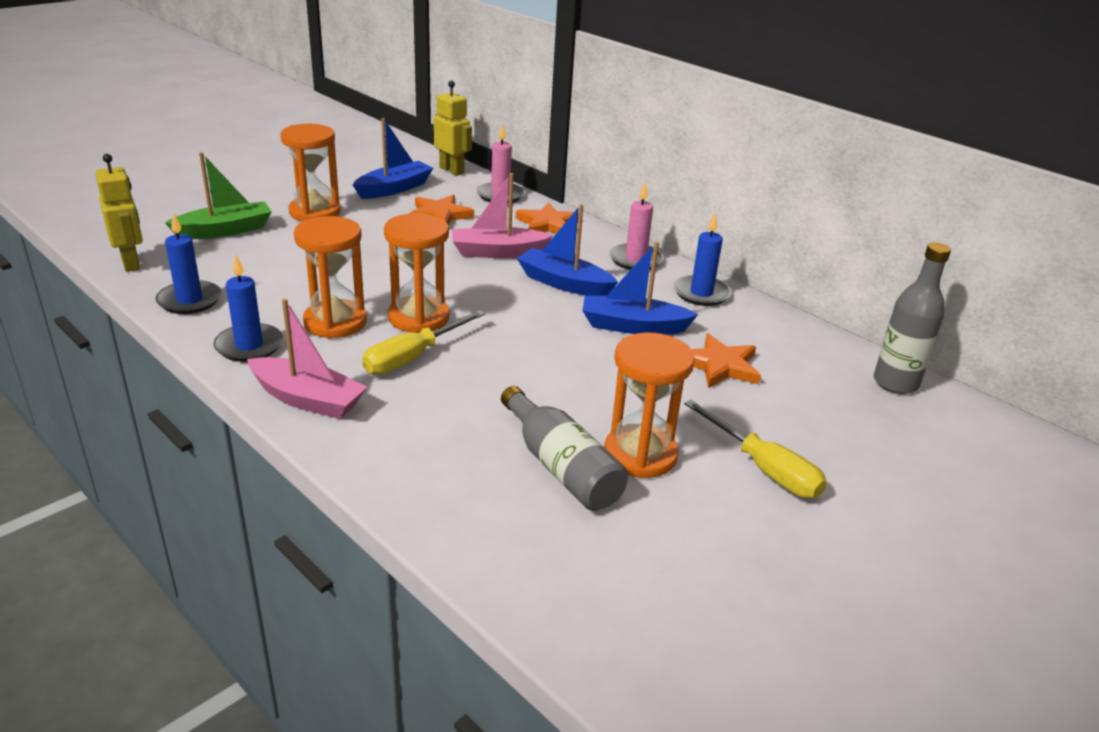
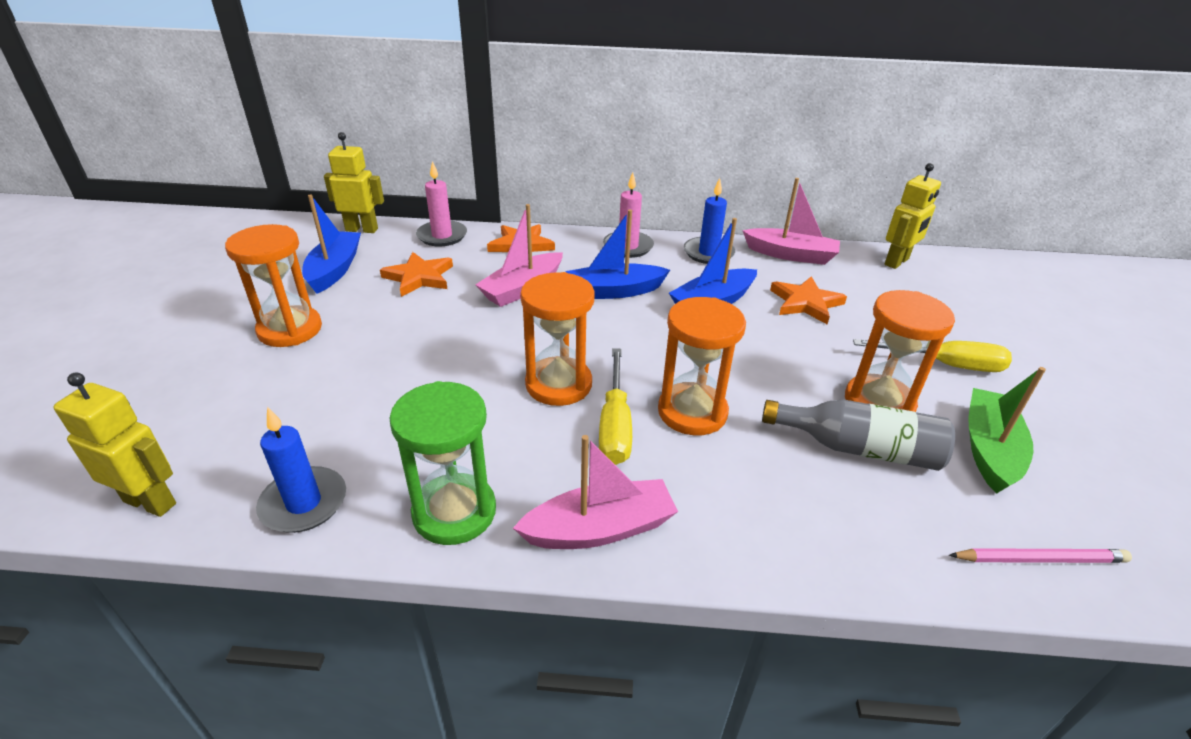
camera: 40 degrees left, 5 degrees up
green boat [165,152,272,239] -> green boat moved to [968,367,1046,494]
blue candle [213,255,283,362] -> green hourglass [389,381,496,545]
orange hourglass [294,216,367,338] -> orange hourglass moved to [658,297,746,435]
grey bottle [874,243,951,394] -> yellow robot [884,163,941,269]
none -> pink boat [742,178,840,265]
none -> pink pencil [949,548,1132,563]

